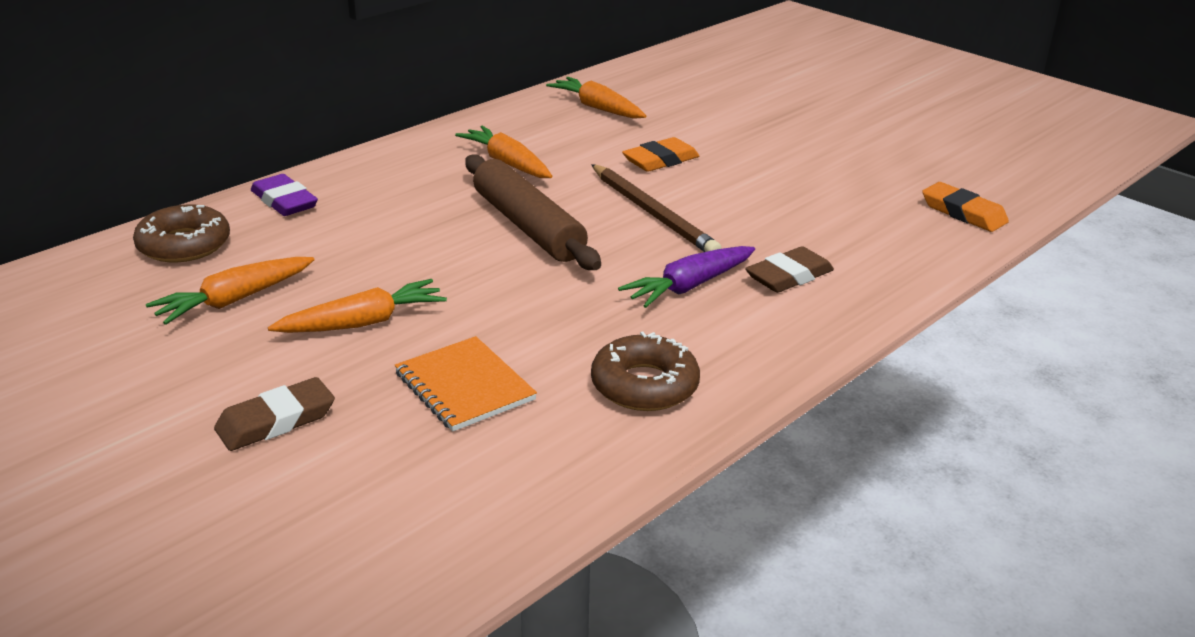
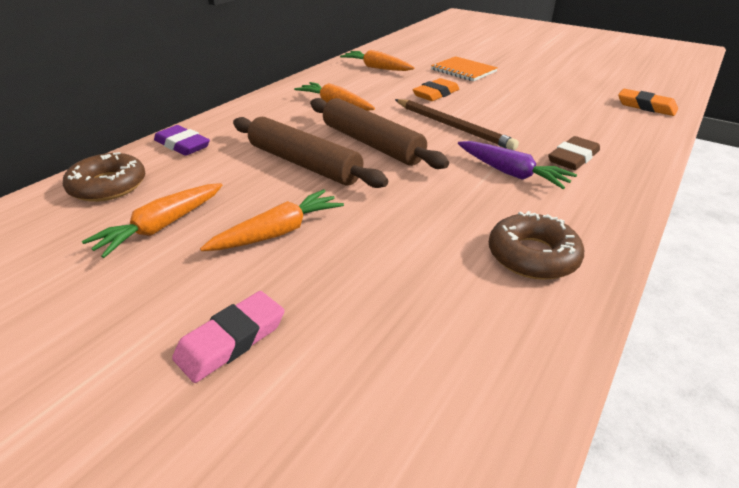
camera: 10 degrees left, 5 degrees up
brown eraser [214,377,335,451] -> pink eraser [172,291,285,383]
orange notebook [395,336,537,431] -> orange notebook moved to [431,56,498,81]
purple carrot [618,246,755,308] -> purple carrot turned 90 degrees counterclockwise [458,141,577,189]
none -> brown rolling pin [233,117,388,188]

